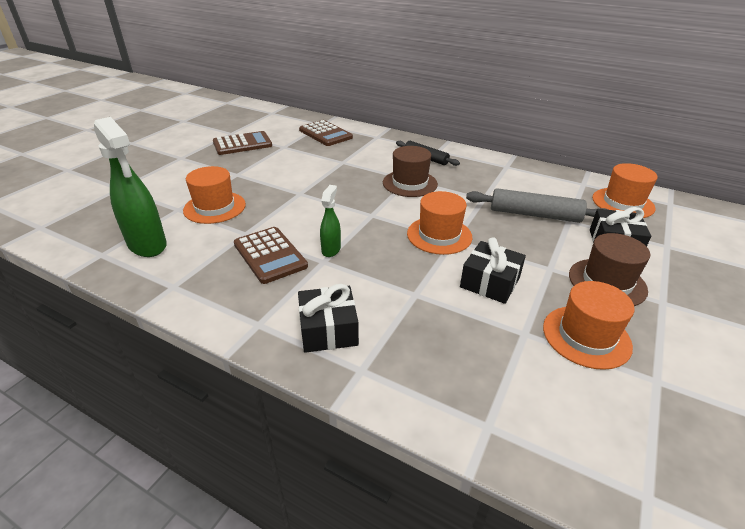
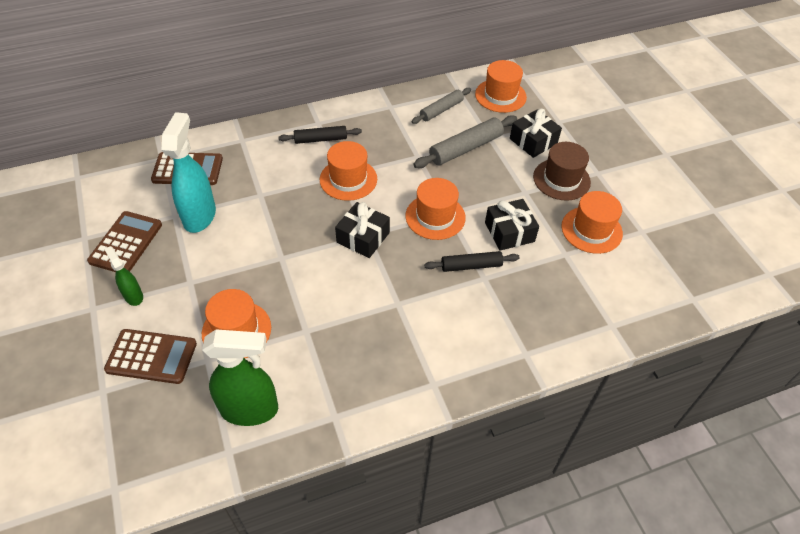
camera: 50 degrees left, 15 degrees up
brown calculator [234,227,308,284] -> brown calculator moved to [104,329,197,384]
black gift [298,284,359,353] -> black gift moved to [335,202,390,258]
green spray bottle [320,185,341,257] -> green spray bottle moved to [104,246,143,306]
brown hat [383,146,438,197] -> orange hat [320,141,377,201]
none -> turquoise spray bottle [162,112,216,233]
none -> grey rolling pin [412,88,471,124]
none -> black rolling pin [424,251,520,272]

